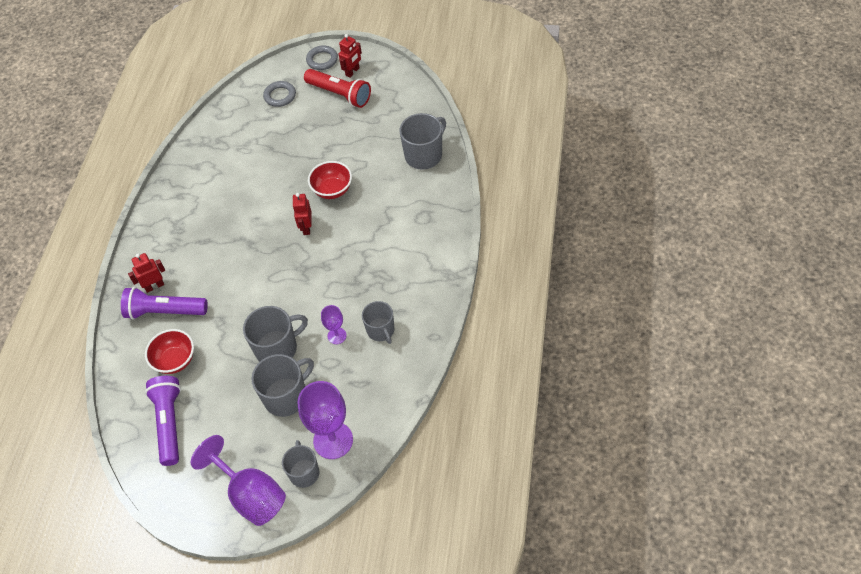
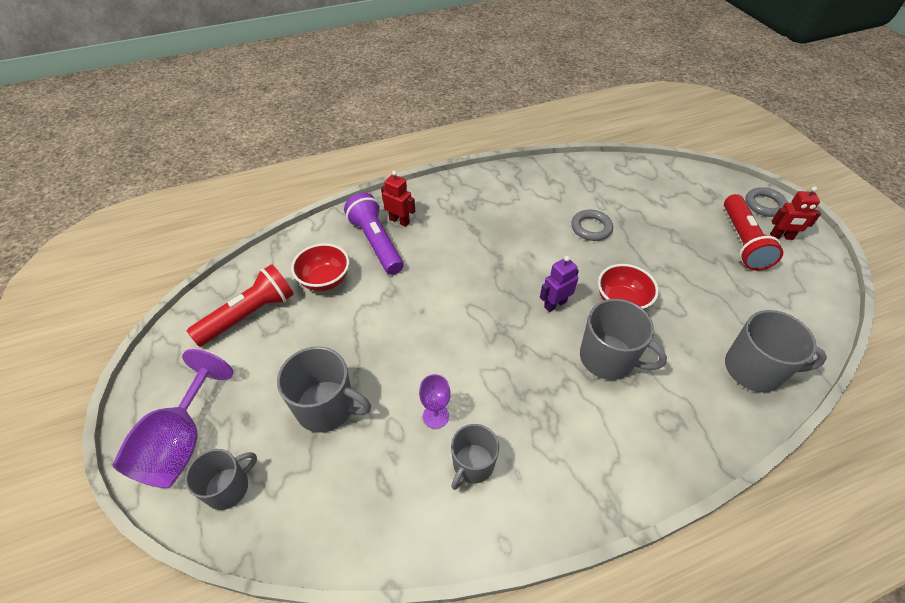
camera: 55 degrees right, 5 degrees down
purple flashlight [145,376,181,466] -> red flashlight [187,264,294,346]
grey mug [243,306,308,362] -> grey mug moved to [580,299,667,380]
grey ring [263,81,296,107] -> grey ring moved to [571,210,613,241]
red robot [292,193,311,235] -> purple robot [540,256,579,312]
purple goblet [298,381,353,459] -> none

